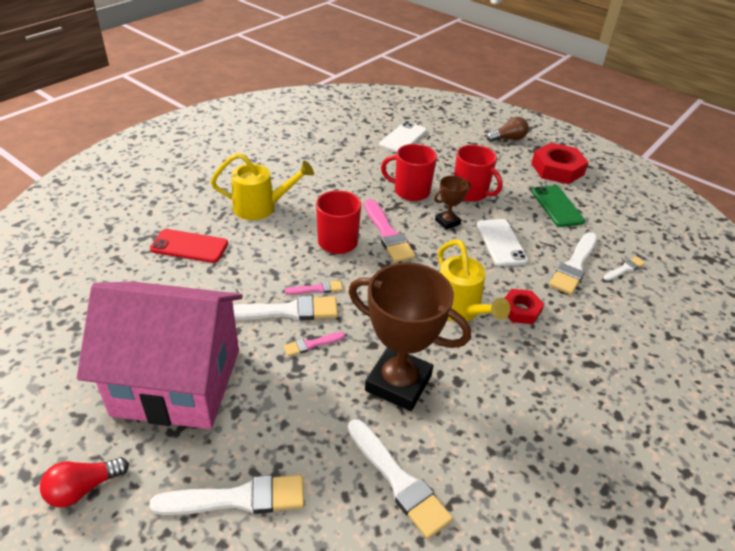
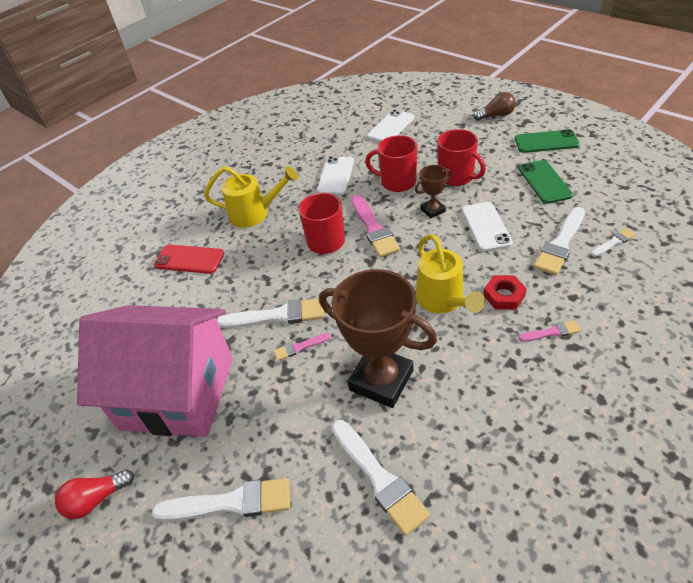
camera: 10 degrees right, 5 degrees up
pink brush [285,281,343,295] -> pink brush moved to [518,321,581,341]
red nut [531,143,589,184] -> green phone [515,129,580,153]
none -> white phone [317,156,354,195]

